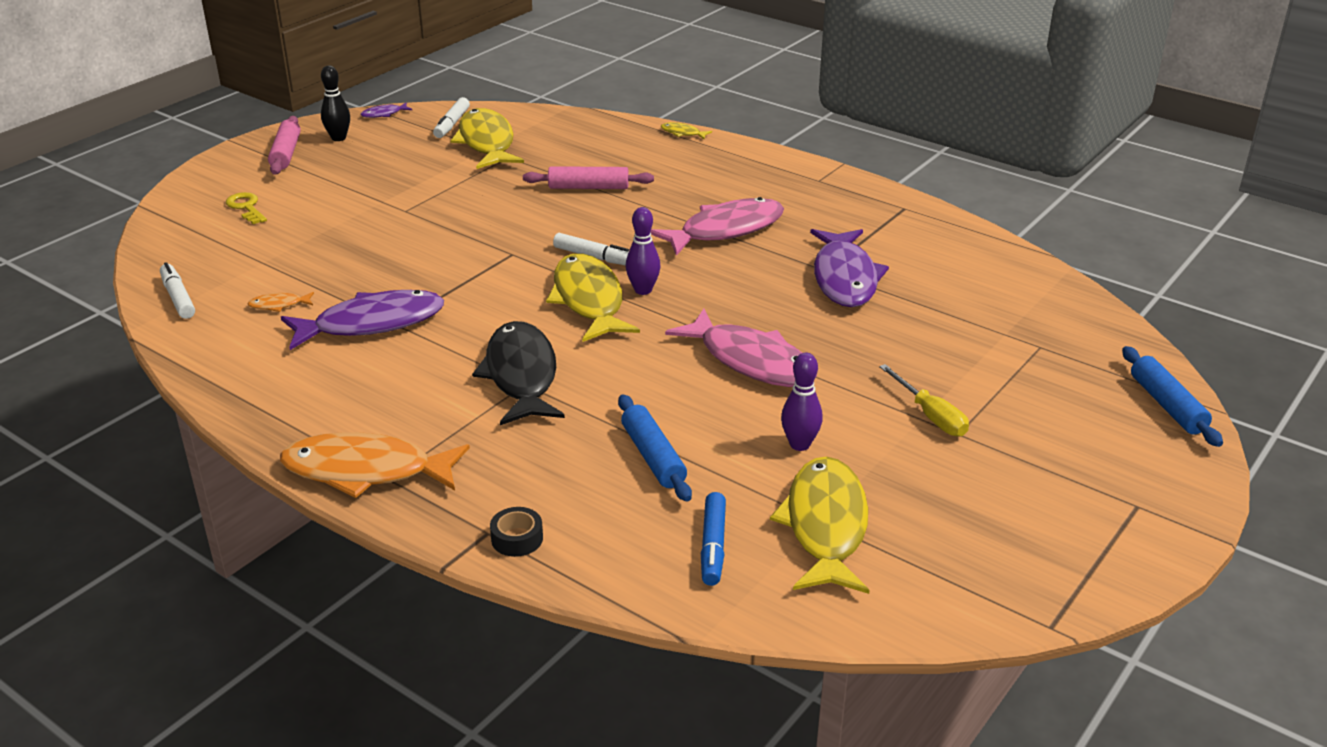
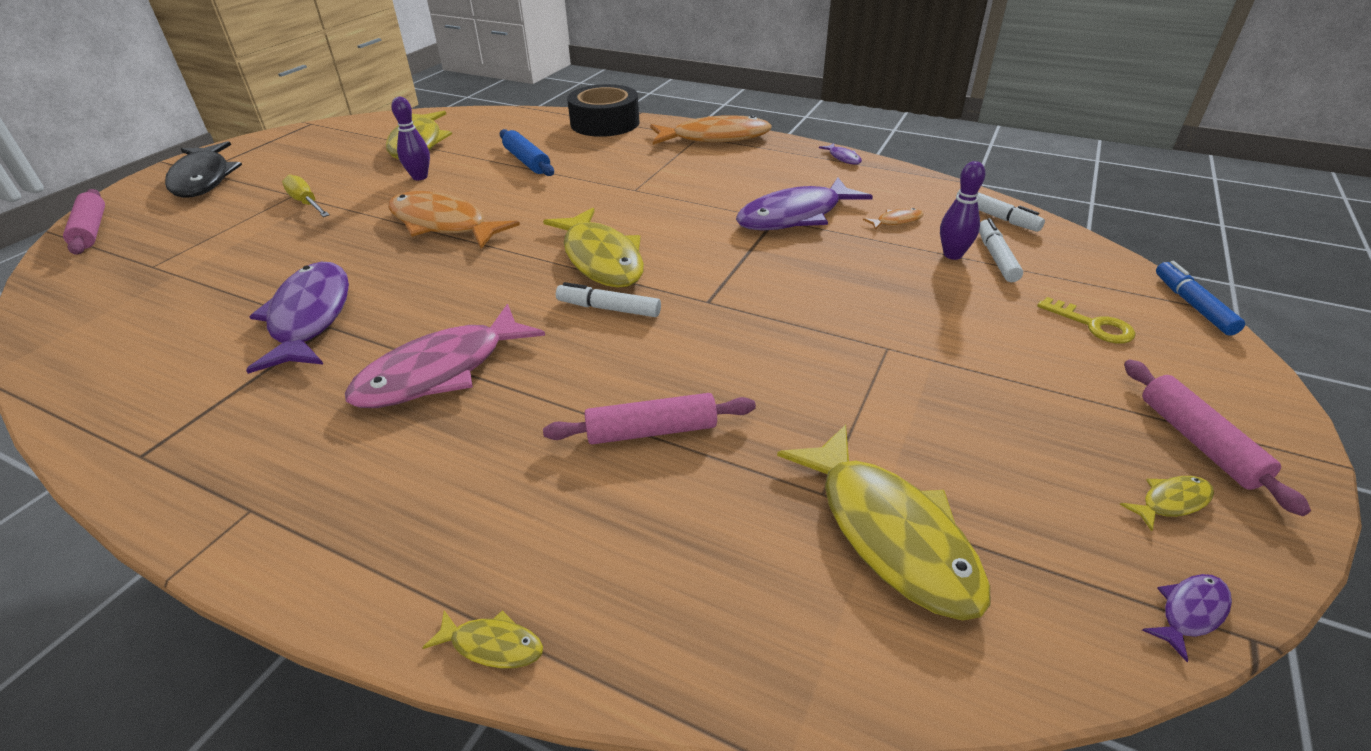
camera: 170 degrees right, 5 degrees up
black bowling pin [321,65,350,141] -> yellow fish [1120,476,1214,531]
white marker [433,97,470,138] -> white marker moved to [979,218,1023,282]
black fish [472,321,565,425] -> black fish moved to [165,141,242,198]
black tape [490,507,543,557] -> black tape [567,84,639,137], size x2.29
purple bowling pin [625,207,661,295] -> purple bowling pin moved to [940,161,986,260]
pink fish [665,309,817,387] -> orange fish [388,191,520,249]
blue marker [701,492,726,586] -> blue marker moved to [1156,261,1245,336]
blue rolling pin [1122,346,1223,447] -> pink rolling pin [63,189,105,254]
none -> purple fish [819,143,862,164]

